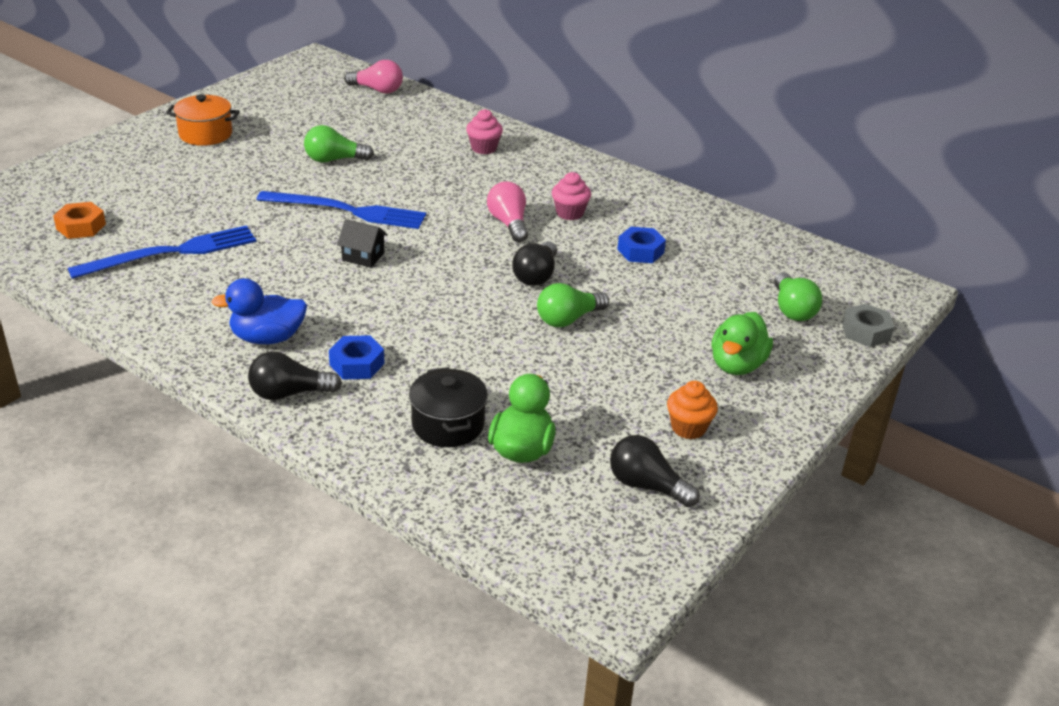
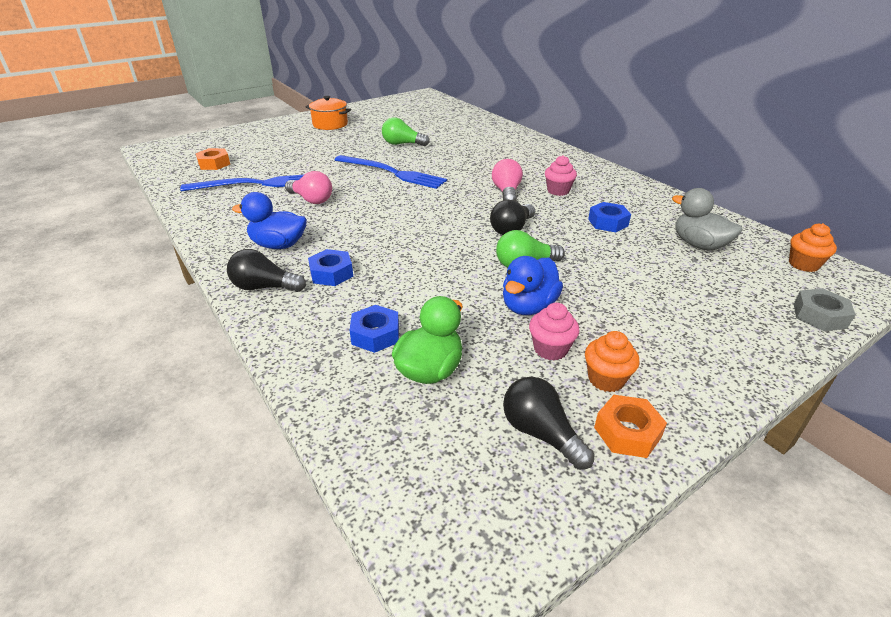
camera: 20 degrees right, 0 degrees up
black house [337,219,388,268] -> none
pink light bulb [344,60,403,94] -> pink light bulb moved to [285,171,332,204]
black pot [409,367,488,447] -> blue nut [349,305,399,353]
pink cupcake [466,109,503,154] -> pink cupcake moved to [529,303,580,361]
green duck [711,312,773,375] -> none
green light bulb [774,272,822,321] -> none
none -> blue duck [503,256,563,315]
none -> orange nut [594,395,667,458]
none -> grey duck [672,188,743,251]
none -> orange cupcake [789,223,837,272]

